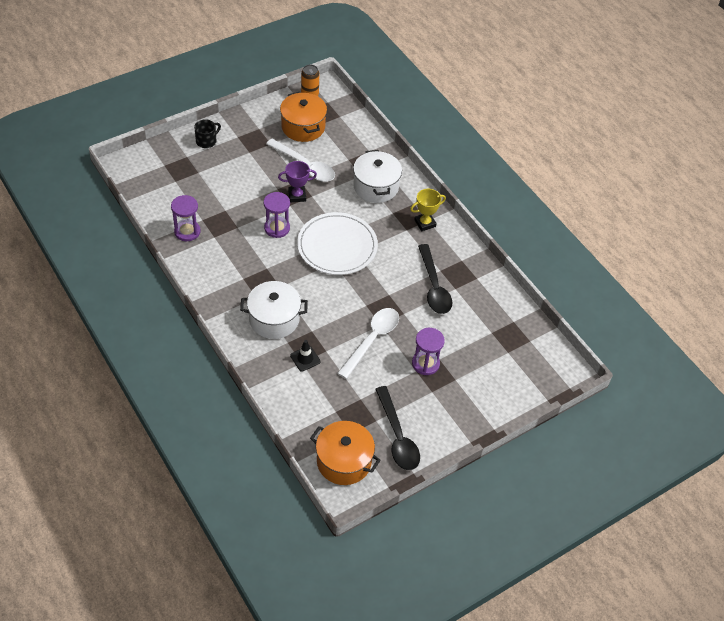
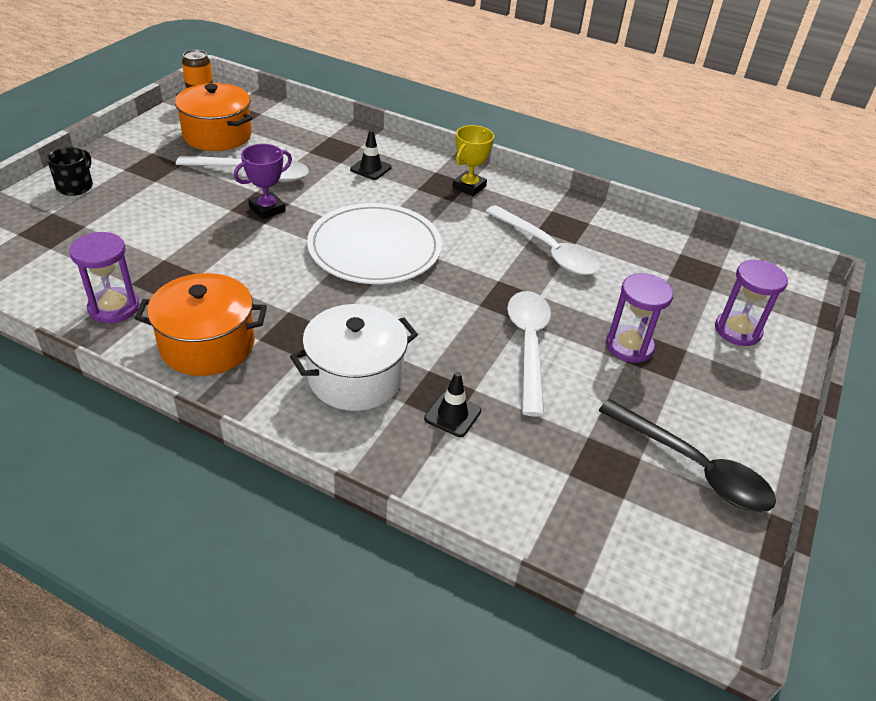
camera: 30 degrees left, 10 degrees down
purple hourglass [264,192,290,238] -> purple hourglass moved to [715,260,788,346]
orange pot [310,421,381,485] -> orange pot moved to [135,273,267,376]
white pot [353,150,402,203] -> black traffic cone [350,130,392,180]
black spoon [418,244,452,314] -> white spoon [485,205,600,275]

